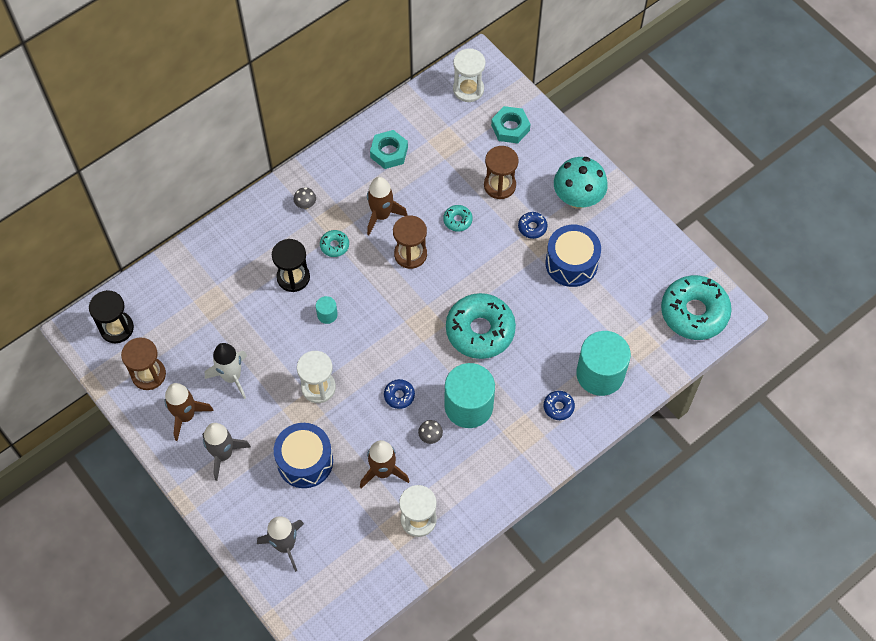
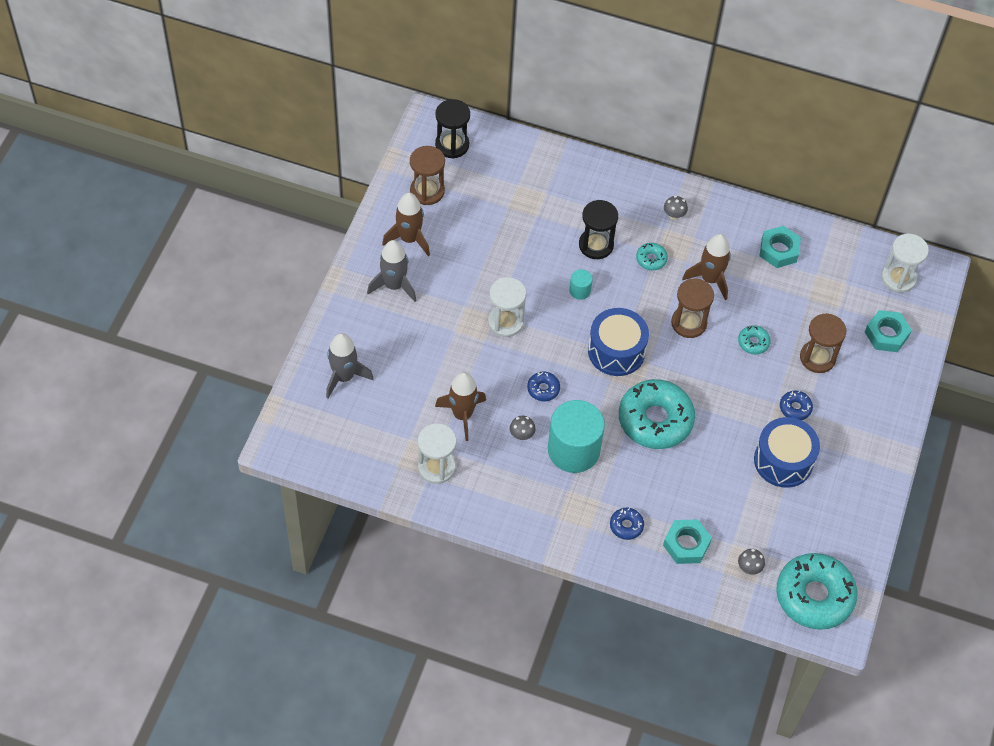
camera: 55 degrees right, 5 degrees down
white rocket [205,343,247,399] -> none
blue drum [274,423,333,488] -> blue drum moved to [588,308,649,376]
turquoise mushroom [554,157,608,209] -> none
turquoise cylinder [576,331,631,396] -> turquoise nut [663,519,712,564]
none -> grey mushroom [738,549,765,575]

